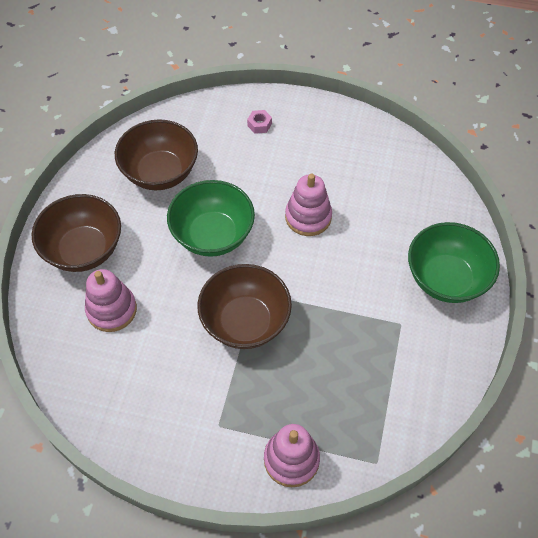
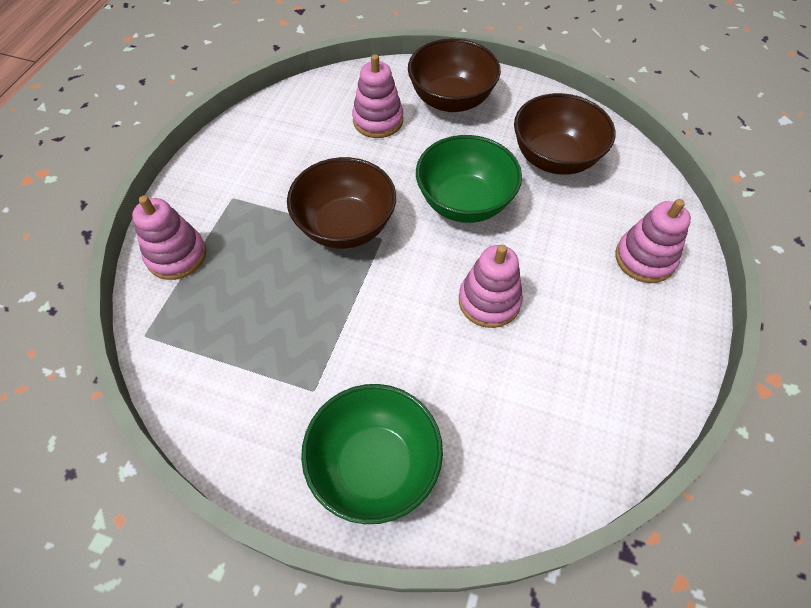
camera: 95 degrees right, 0 degrees up
pink nut [247,110,272,134] -> pink stacking toy [615,199,691,283]

